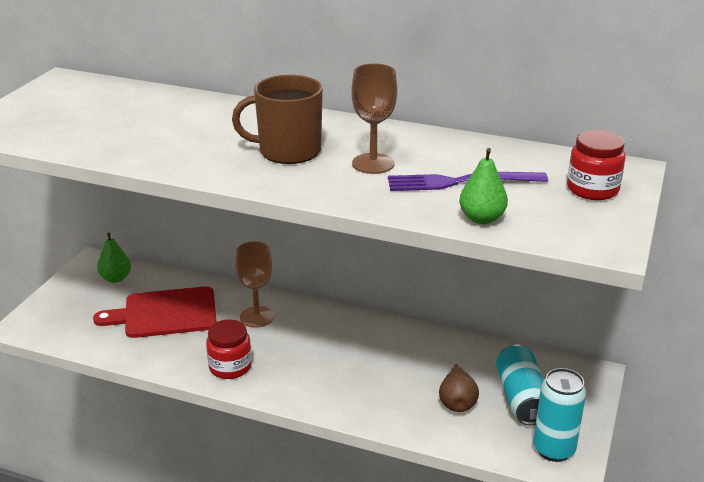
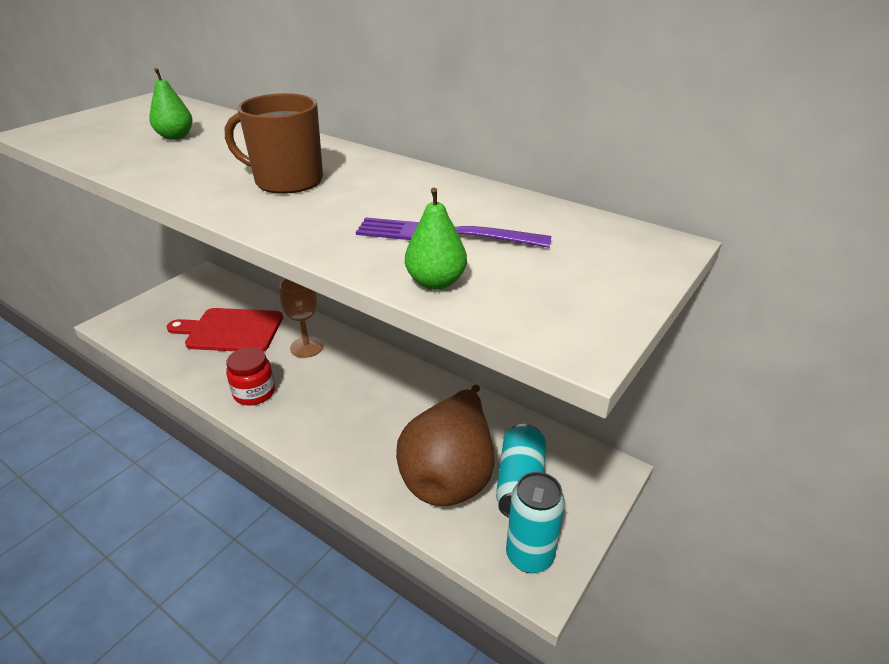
camera: 15 degrees right, 5 degrees up
green pear [97,233,131,283] -> green pear moved to [149,68,193,140]
brown goblet [351,63,397,174] -> none
brown pear [439,364,479,412] -> brown pear [396,385,494,506], size x2.22
red jar [567,130,626,200] -> none

